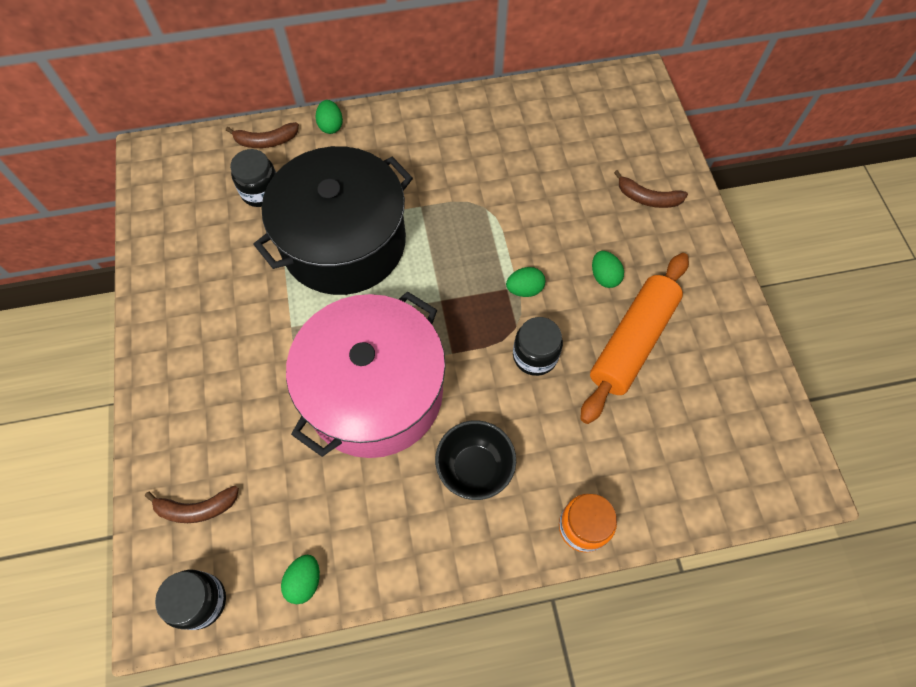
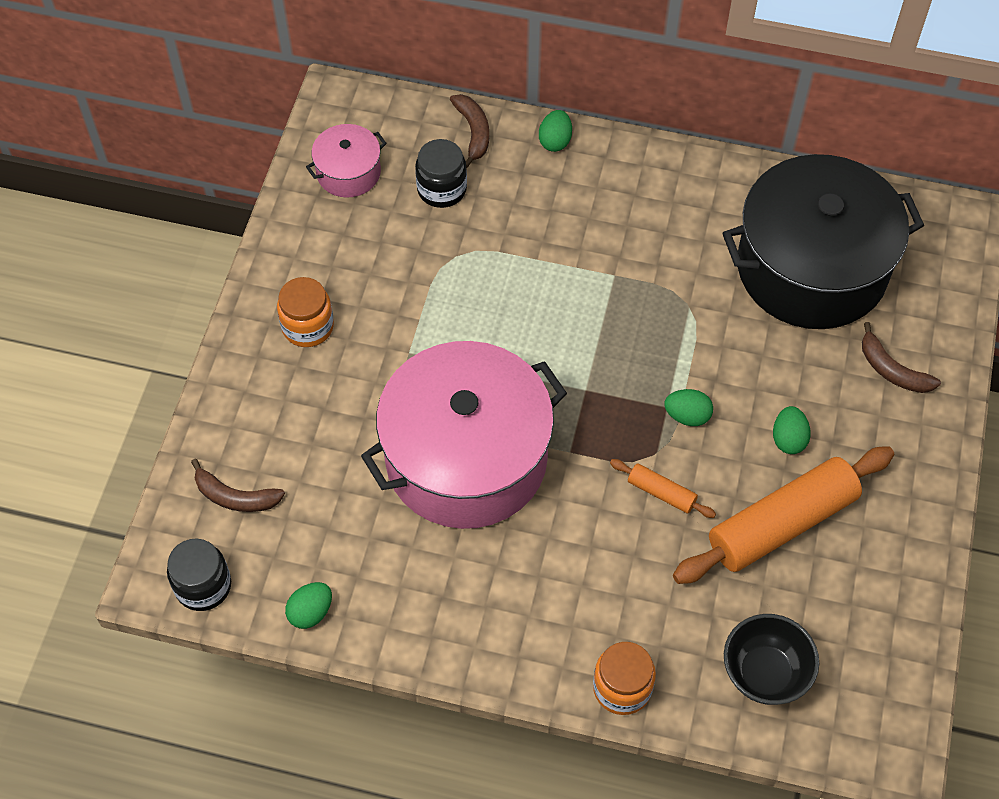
camera: 25 degrees right, 5 degrees down
brown banana [226,122,299,148] -> brown banana turned 120 degrees counterclockwise [450,94,489,168]
black pot [253,146,413,295] -> black pot moved to [723,154,924,329]
black bowl [435,420,516,500] -> black bowl moved to [724,614,819,705]
black jar [513,317,563,376] -> orange rolling pin [610,459,716,518]
none -> orange jar [277,277,334,347]
none -> pink pot [306,124,387,198]

